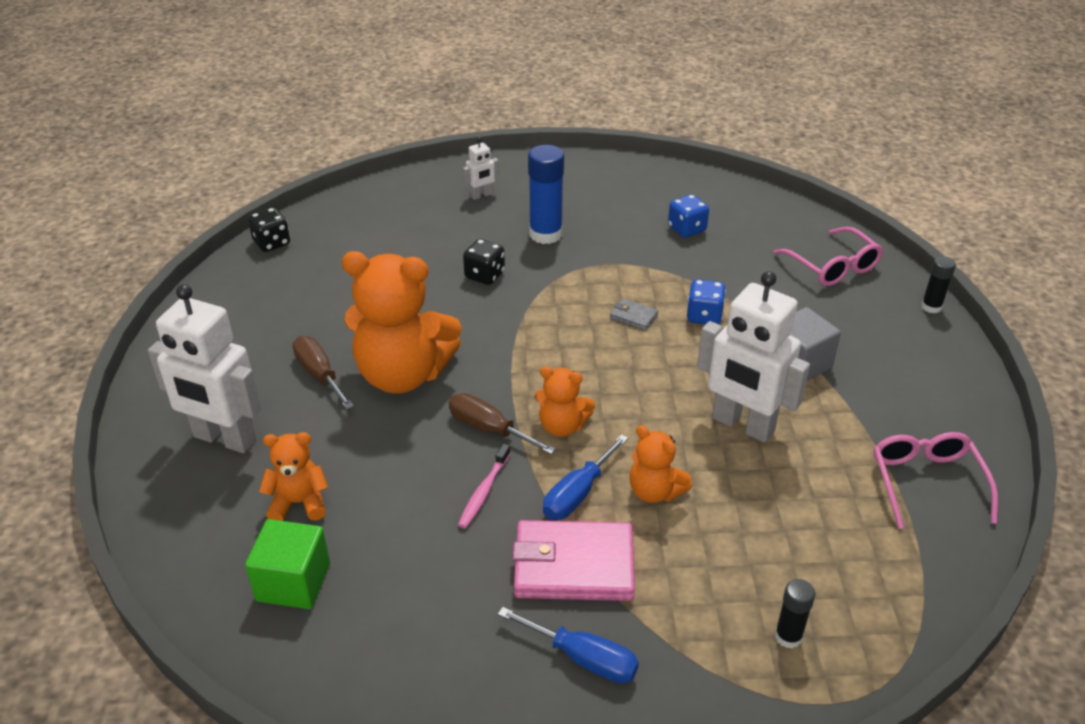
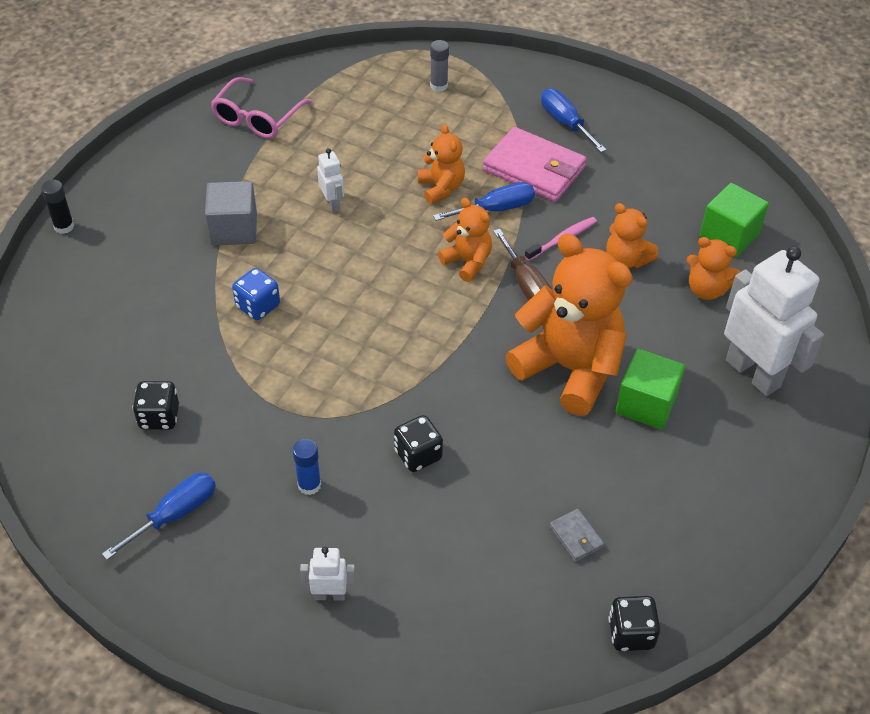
camera: 150 degrees left, 10 degrees up
brown screwdriver [292,336,354,410] -> green cube [615,349,685,430]
blue glue stick [528,145,564,244] -> blue glue stick [293,439,321,495], size x0.55
grey wallet [610,298,658,331] -> grey wallet moved to [549,509,604,562]
blue dice [668,194,709,238] -> black dice [133,381,179,430]
white robot [697,271,810,443] -> white robot [317,148,344,212], size x0.45
pink glasses [773,227,883,286] -> none
black glue stick [775,579,815,649] -> grey glue stick [430,40,449,92]
none -> blue screwdriver [102,473,216,560]
none -> orange teddy bear [606,203,658,268]

